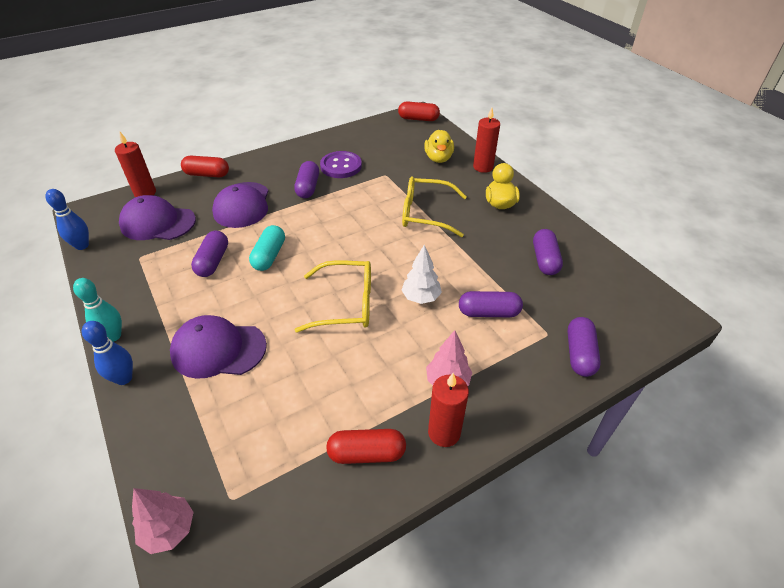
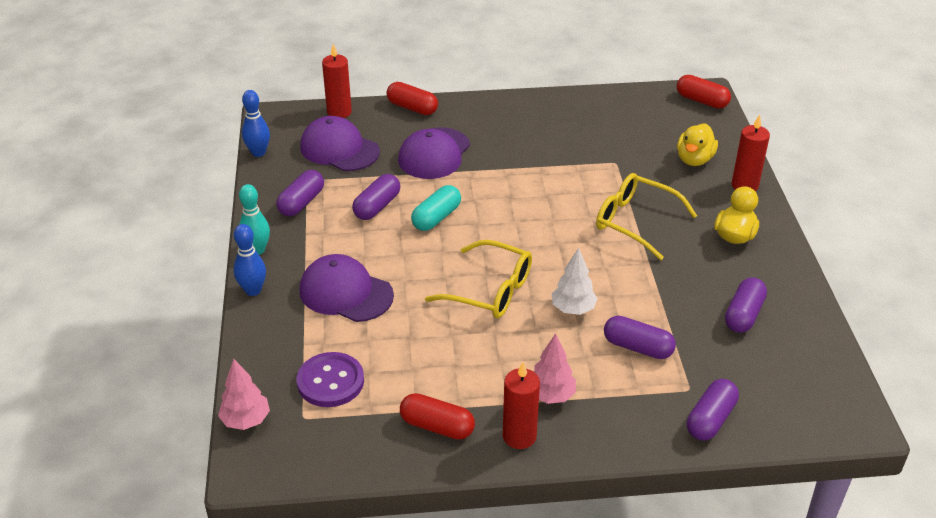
camera: 25 degrees right, 5 degrees down
purple capsule [294,161,319,198] -> purple capsule moved to [276,170,324,216]
purple button [320,151,362,178] -> purple button moved to [297,352,364,407]

